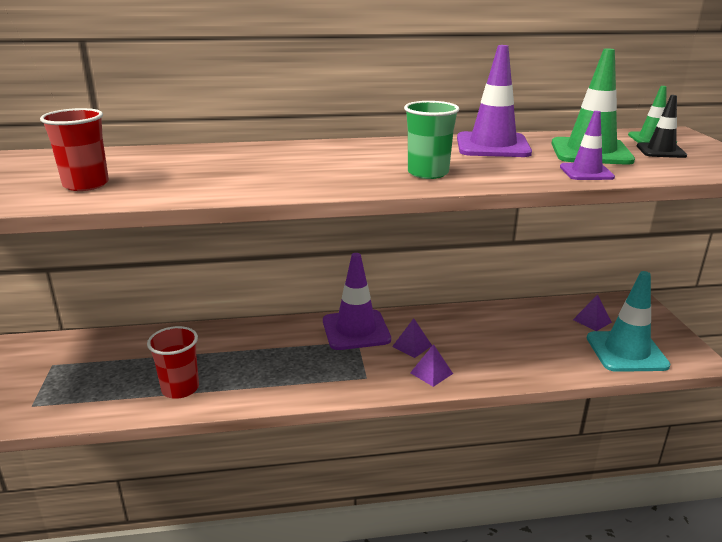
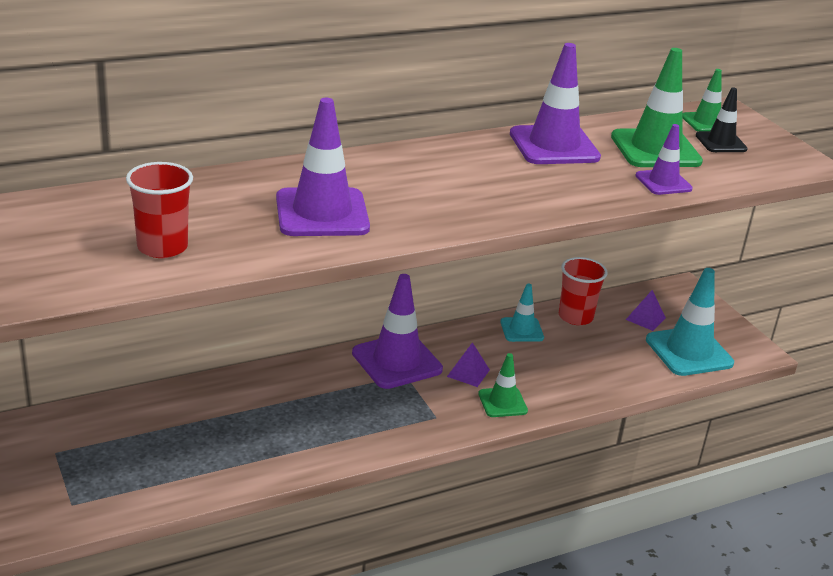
camera: 20 degrees left, 5 degrees up
red cup [147,326,199,399] -> red cup moved to [559,257,608,325]
green cup [404,101,460,179] -> none
purple pyramid [410,344,453,387] -> green traffic cone [478,353,528,417]
none -> purple traffic cone [276,98,370,236]
none -> turquoise traffic cone [500,283,544,342]

